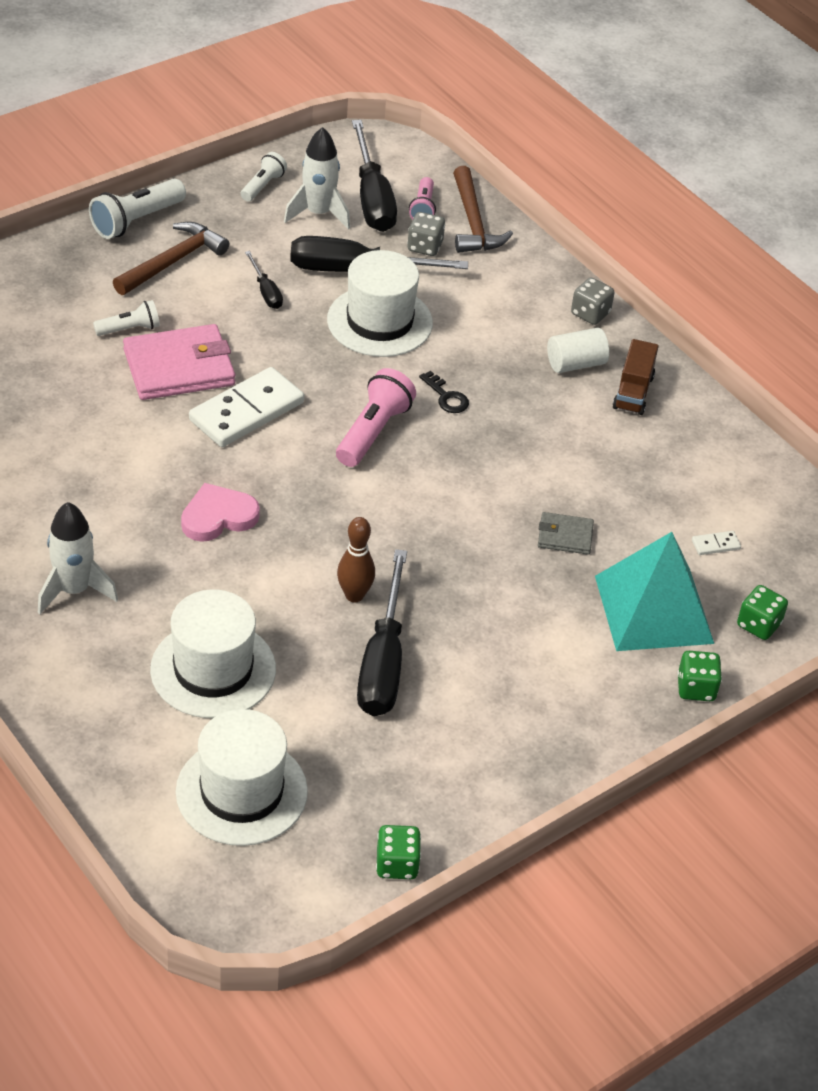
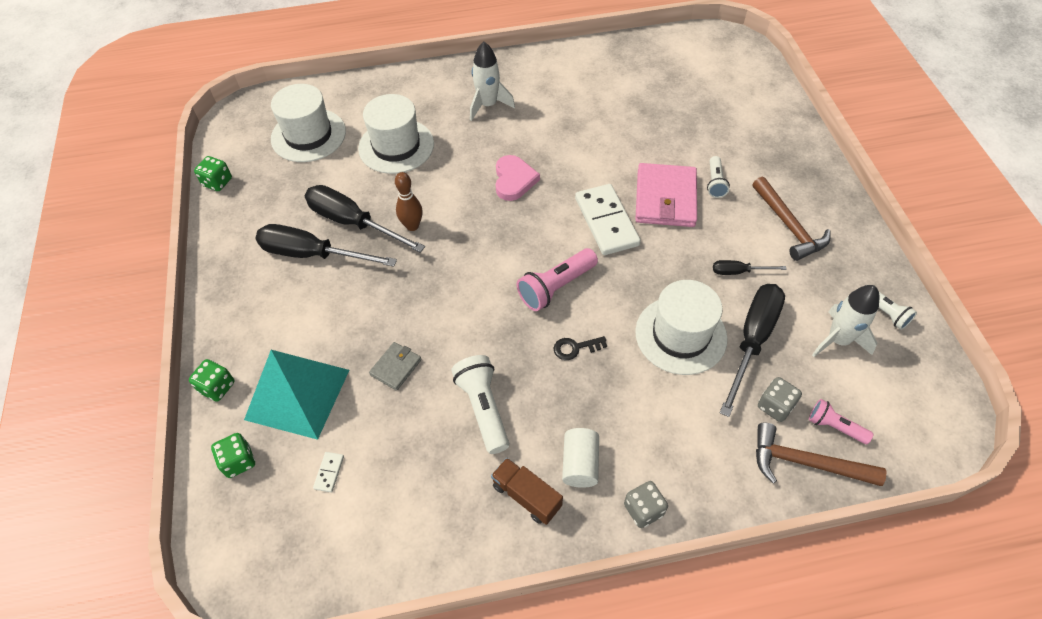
camera: 120 degrees right, 10 degrees up
white flashlight [89,179,186,239] -> white flashlight moved to [451,355,509,454]
pink flashlight [336,368,416,467] -> pink flashlight turned 90 degrees clockwise [517,248,598,311]
black screwdriver [352,120,397,232] -> black screwdriver moved to [255,224,397,267]

